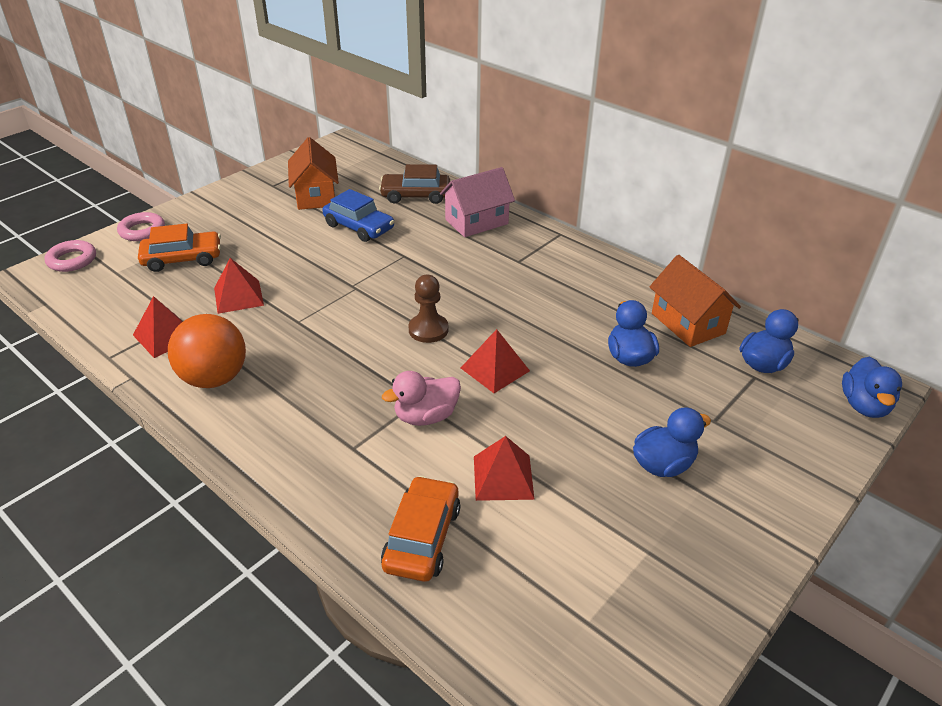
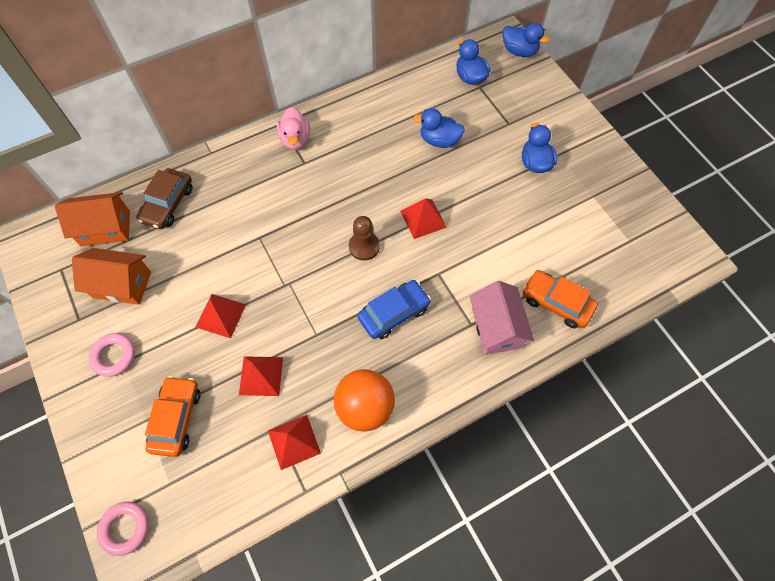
camera: 70 degrees left, 25 degrees up
pink ring [117,212,165,241] -> pink ring moved to [89,333,135,377]
blue car [322,189,394,242] -> blue car moved to [357,280,431,339]
pink duck [382,371,461,426] -> pink duck moved to [277,107,310,150]
pink house [440,167,515,237] -> pink house moved to [470,281,534,355]
red pyramid [474,436,535,501] -> red pyramid moved to [196,294,246,338]
orange house [650,255,741,347] -> orange house moved to [55,192,130,247]

